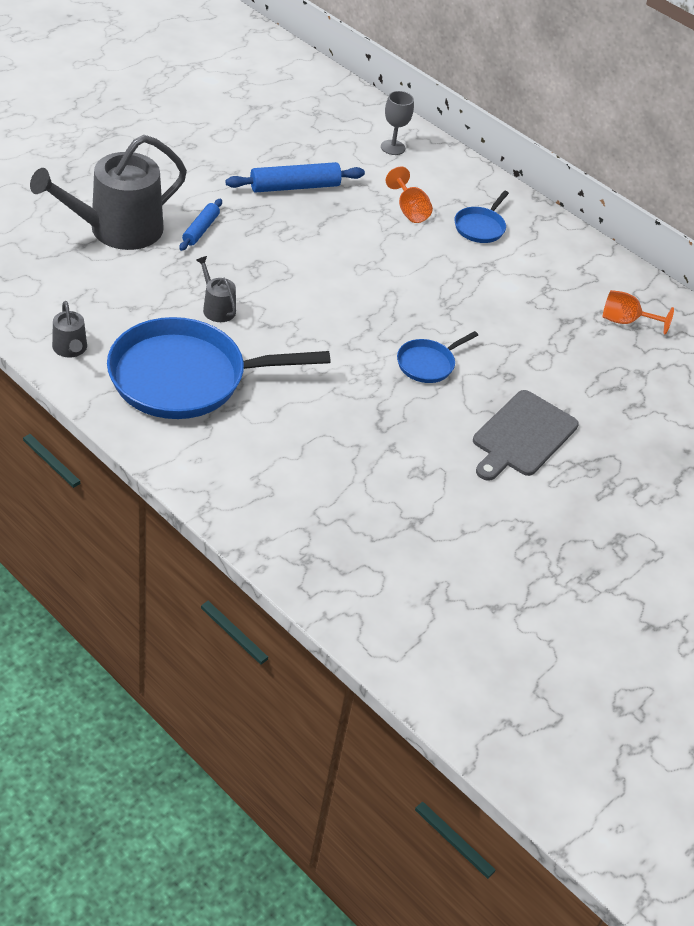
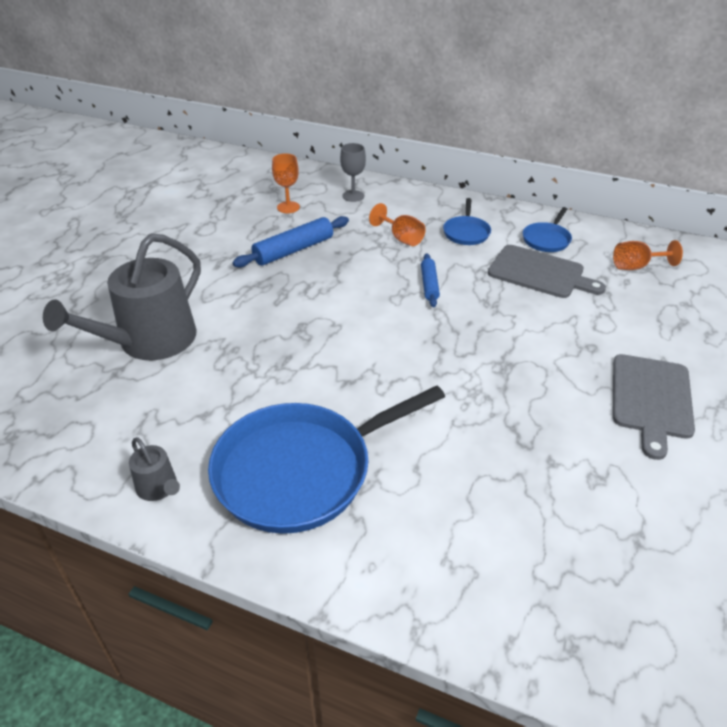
camera: 15 degrees left, 5 degrees down
blue rolling pin [179,199,222,251] -> blue rolling pin moved to [421,254,440,307]
grey watering can [196,256,236,322] -> none
blue pan [397,331,478,383] -> blue pan moved to [523,207,572,252]
none -> orange goblet [272,154,300,213]
none -> grey cutting board [488,245,606,298]

